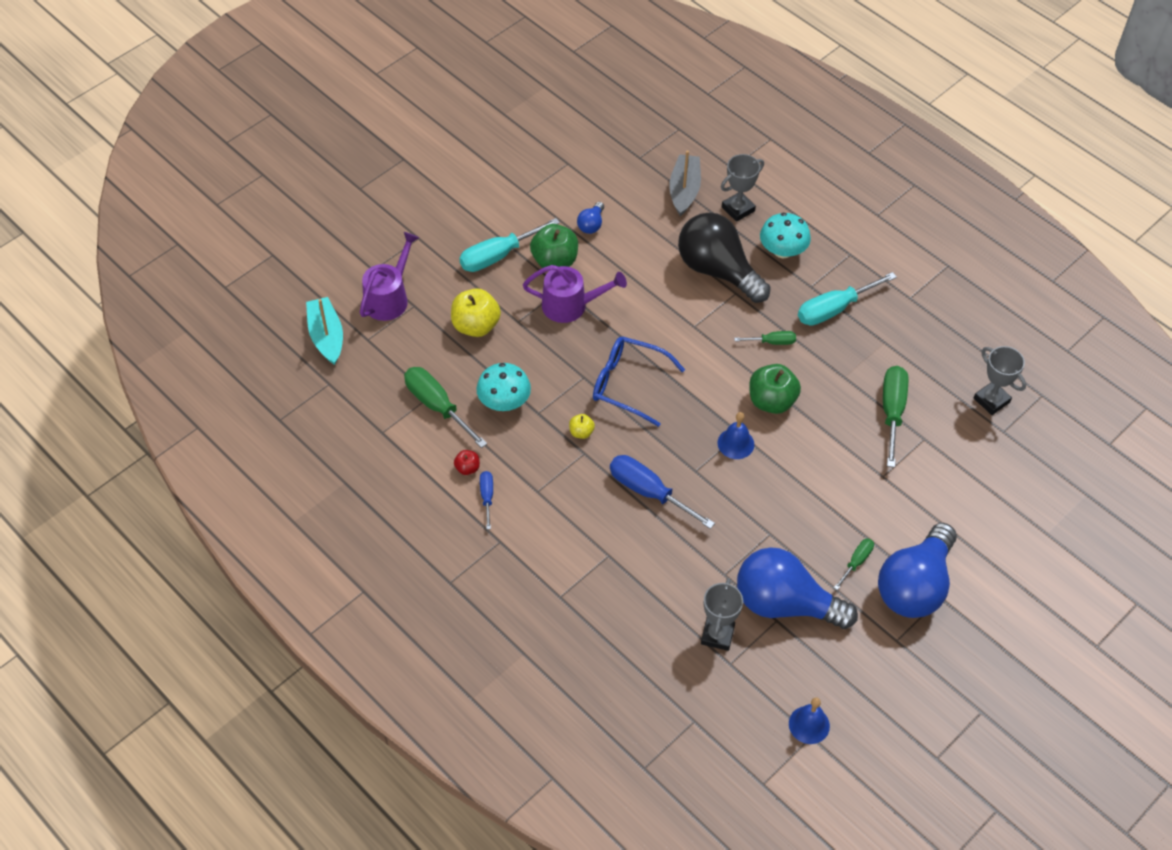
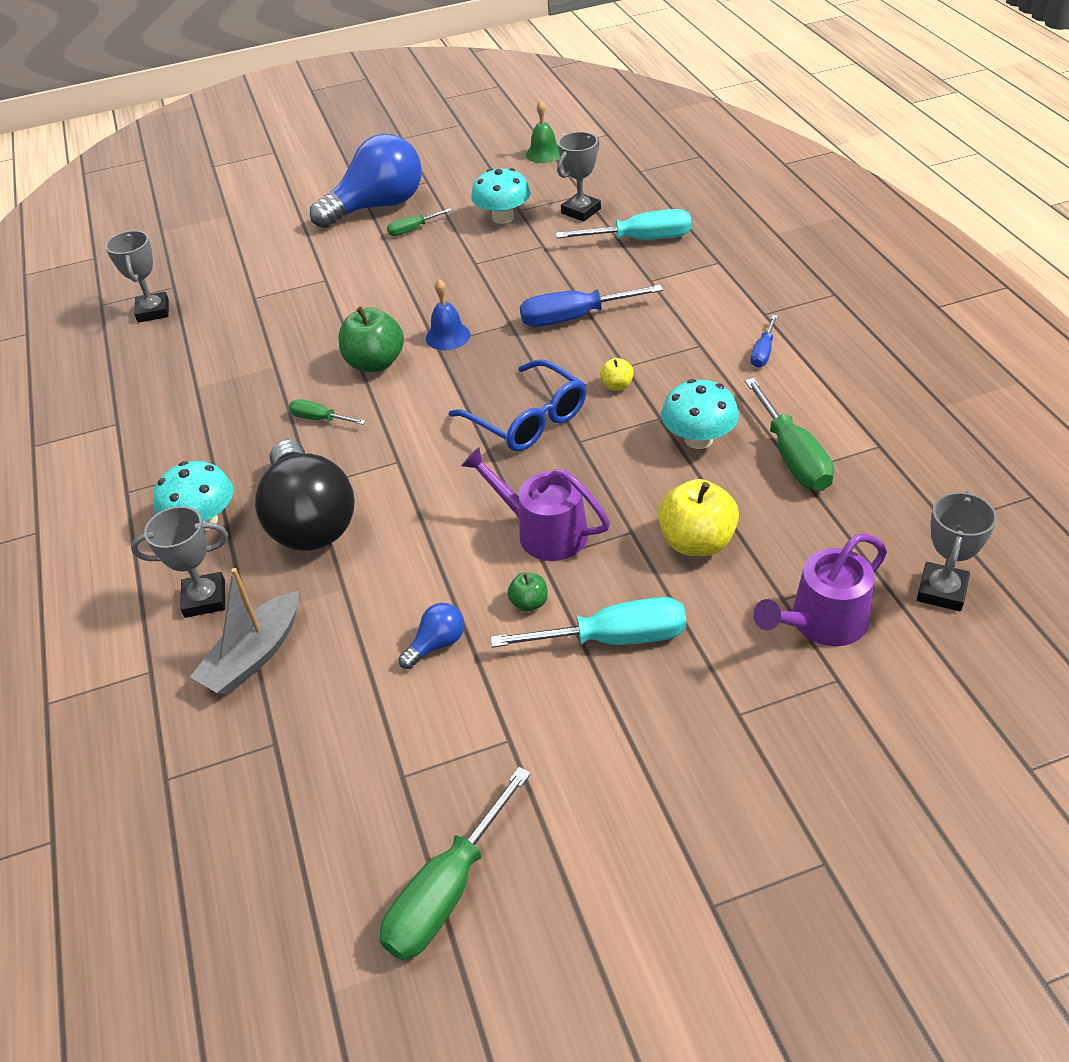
camera: 150 degrees left, 10 degrees down
turquoise boat [306,297,343,365] -> grey trophy [917,491,997,612]
red apple [454,450,480,475] -> none
green apple [530,224,578,268] -> green apple [507,572,548,612], size x0.49
blue screwdriver [610,455,715,529] -> blue screwdriver turned 105 degrees clockwise [520,285,663,327]
blue light bulb [737,547,858,629] -> turquoise mushroom [471,168,531,224]
blue bell [789,697,830,744] -> green bell [526,100,560,163]
turquoise screwdriver [798,272,897,326] -> turquoise screwdriver moved to [556,209,691,240]
green screwdriver [883,366,908,468] -> green screwdriver moved to [380,767,531,960]

